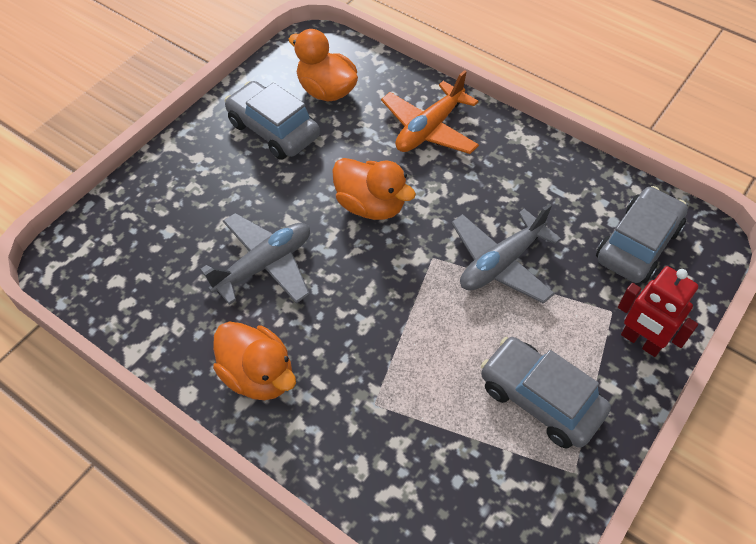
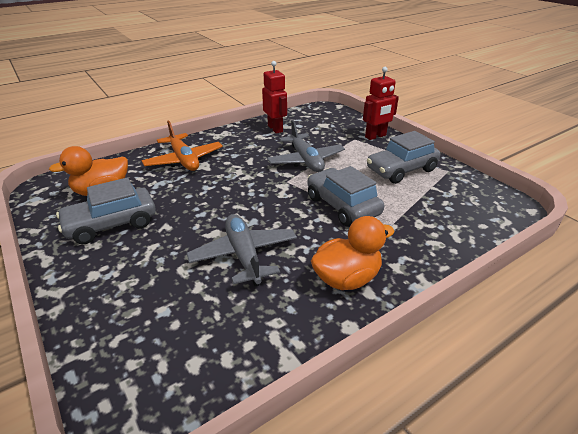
camera: 70 degrees left, 20 degrees down
orange duck [332,158,416,220] -> none
grey car [596,186,688,283] -> grey car moved to [307,166,384,226]
none -> red robot [262,61,287,134]

